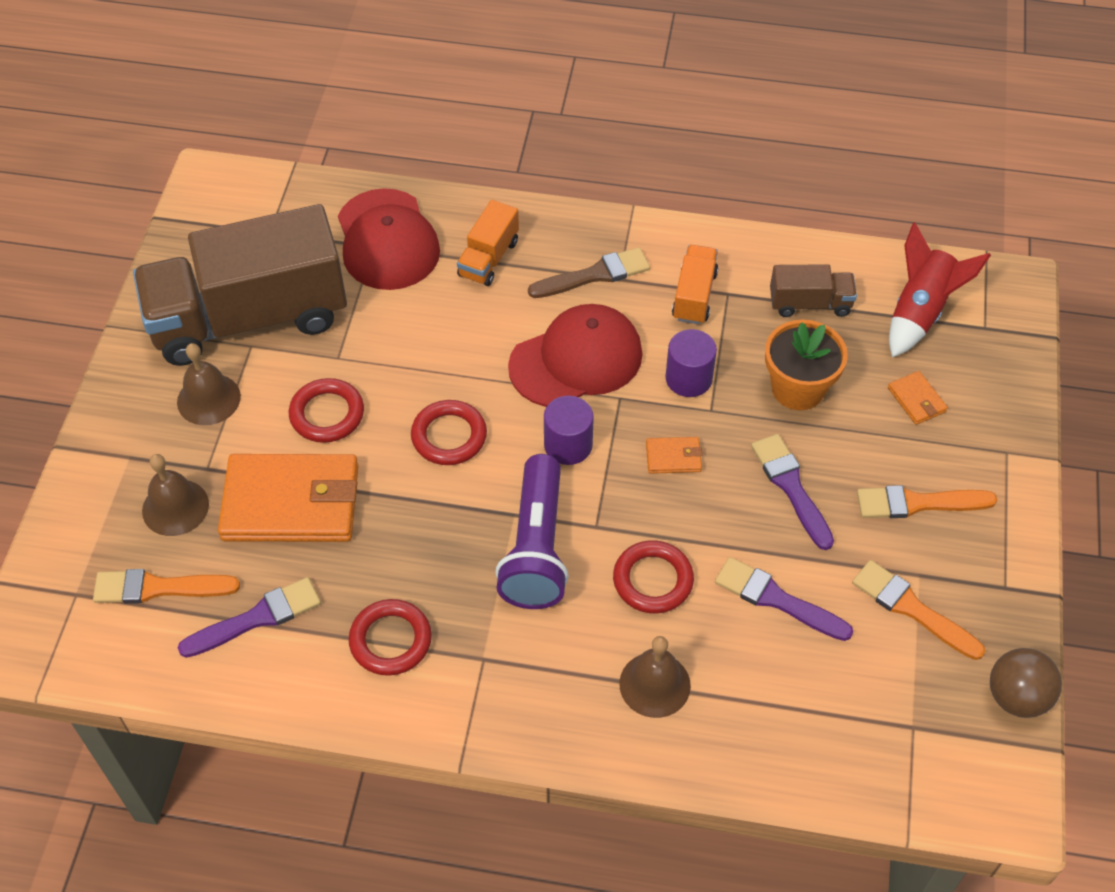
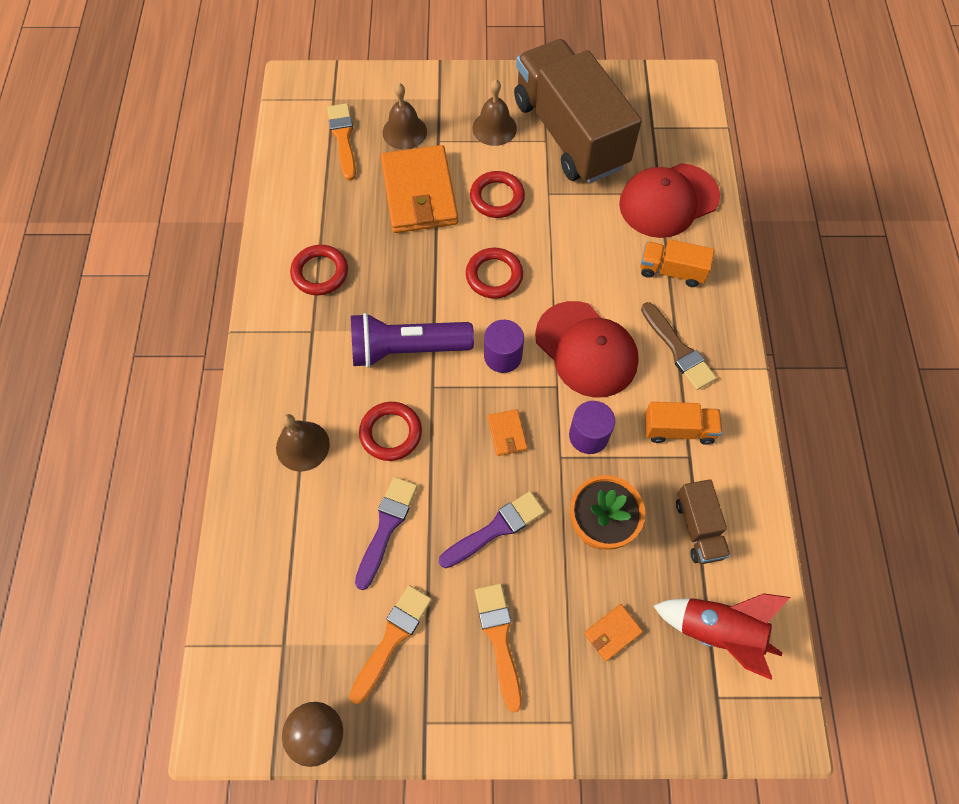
camera: 80 degrees right, 10 degrees up
purple brush [178,577,321,658] -> none

